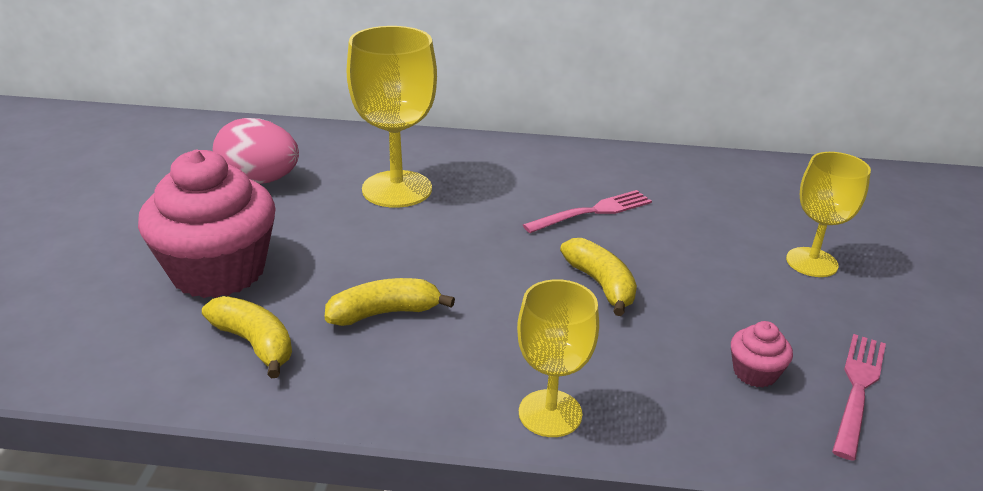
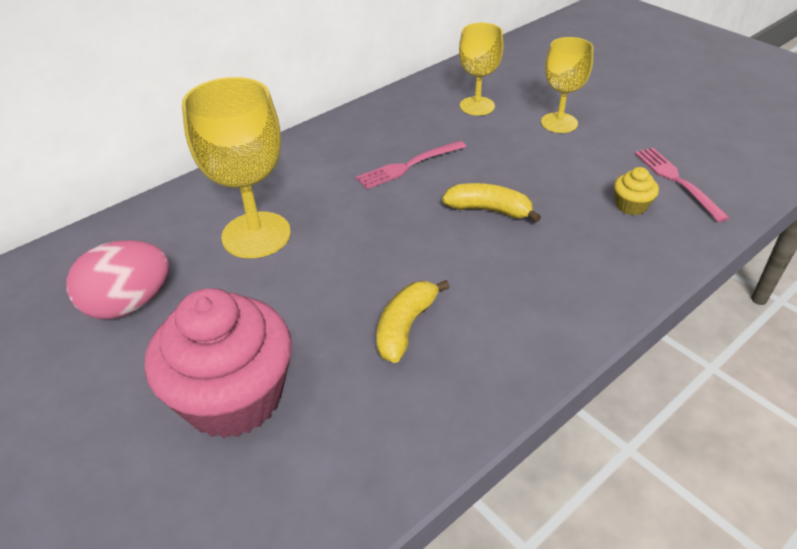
camera: 45 degrees left, 10 degrees up
yellow banana [202,296,292,378] -> none
yellow goblet [517,279,599,437] -> yellow goblet moved to [459,23,503,115]
pink fork [523,190,652,233] -> pink fork turned 135 degrees counterclockwise [356,141,466,189]
pink cupcake [731,321,793,388] -> yellow cupcake [614,167,659,215]

